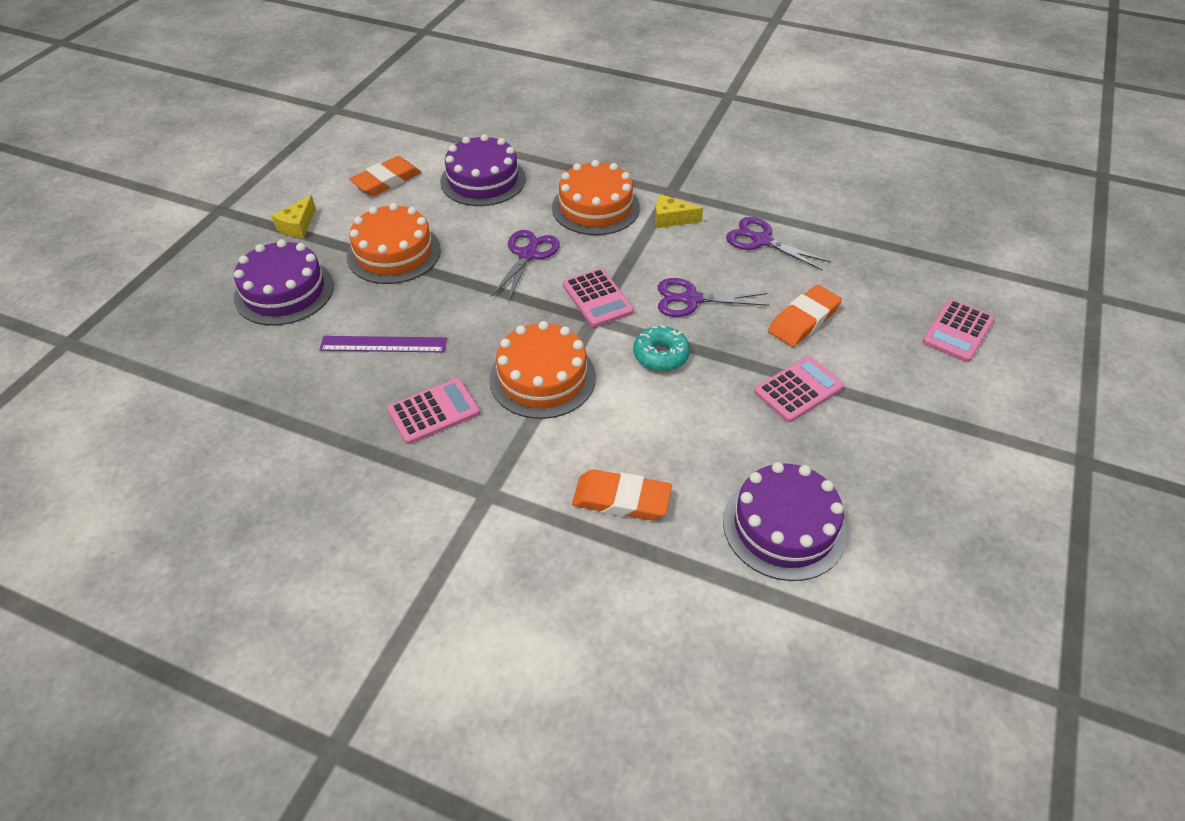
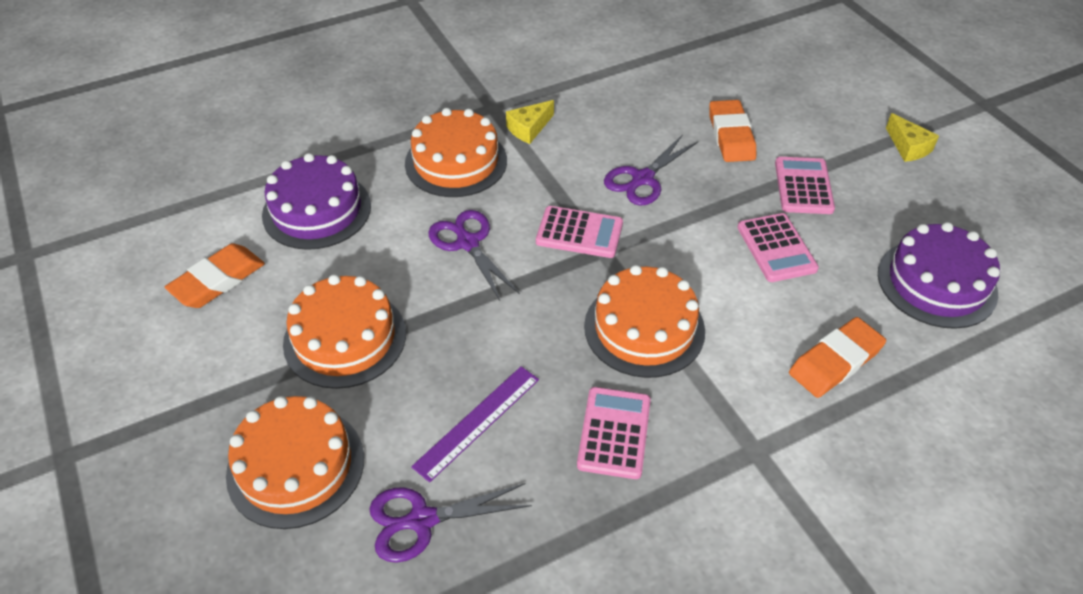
camera: 50 degrees left, 0 degrees up
purple cake [234,239,334,325] -> orange cake [226,396,364,529]
yellow cheese [272,195,316,238] -> yellow cheese moved to [886,113,939,162]
orange eraser [349,156,421,196] -> orange eraser turned 45 degrees clockwise [165,243,265,308]
turquoise donut [633,326,690,371] -> none
purple scissors [726,217,831,271] -> purple scissors moved to [369,483,532,563]
pink calculator [922,299,995,362] -> pink calculator moved to [737,213,819,282]

